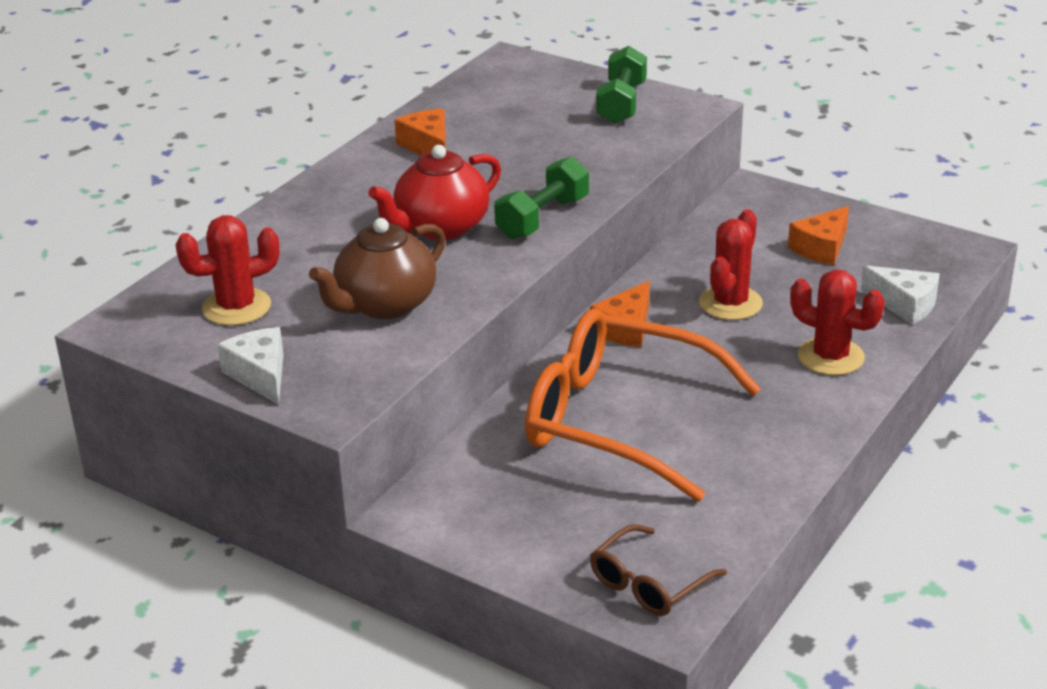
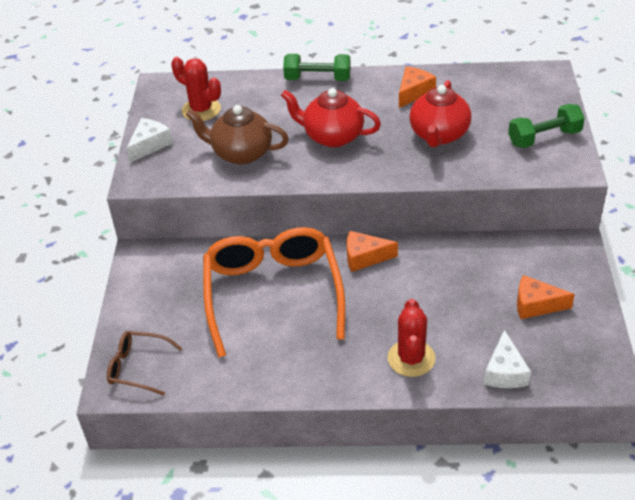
camera: 60 degrees right, 10 degrees up
green dumbbell [494,157,589,239] -> green dumbbell moved to [283,54,351,81]
red cactus [699,210,763,320] -> none
none -> red teapot [409,80,471,147]

